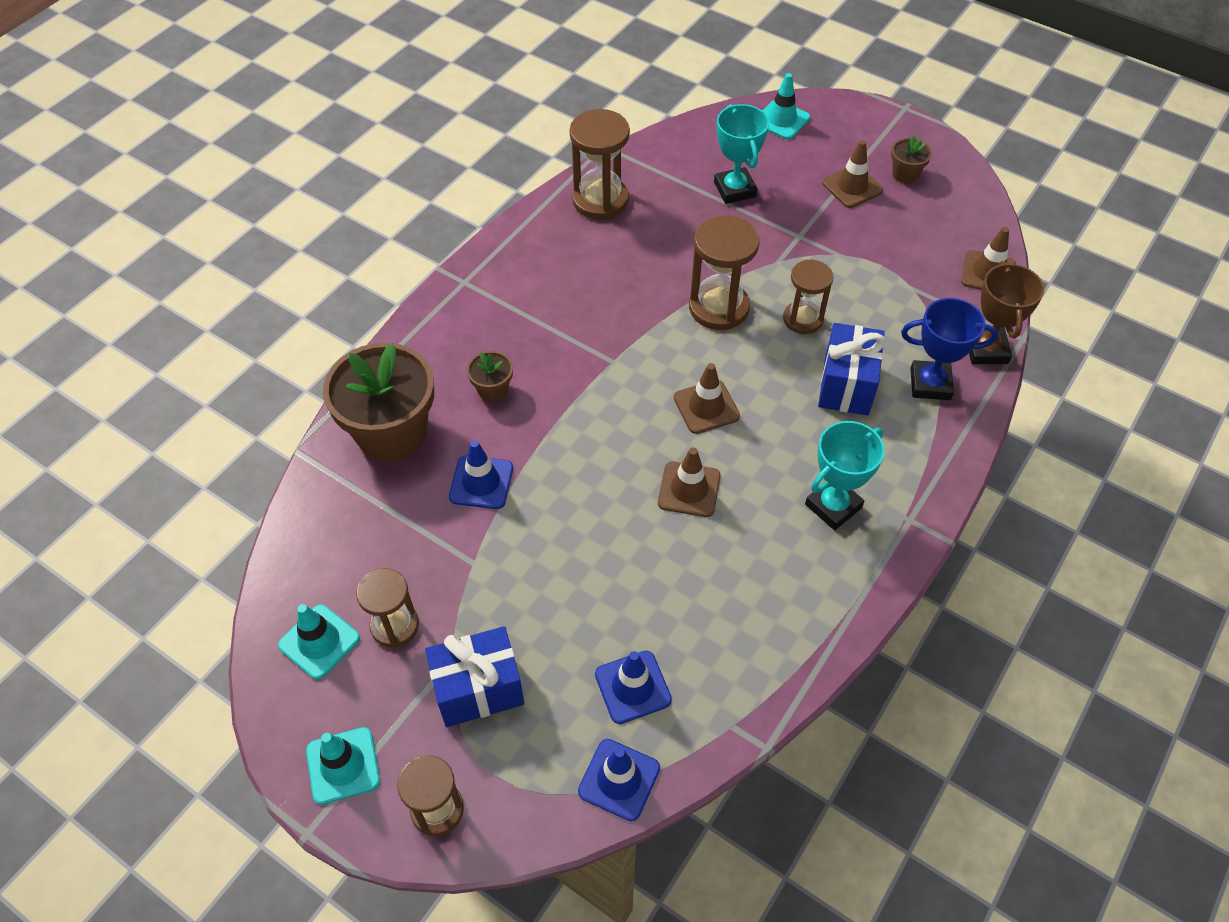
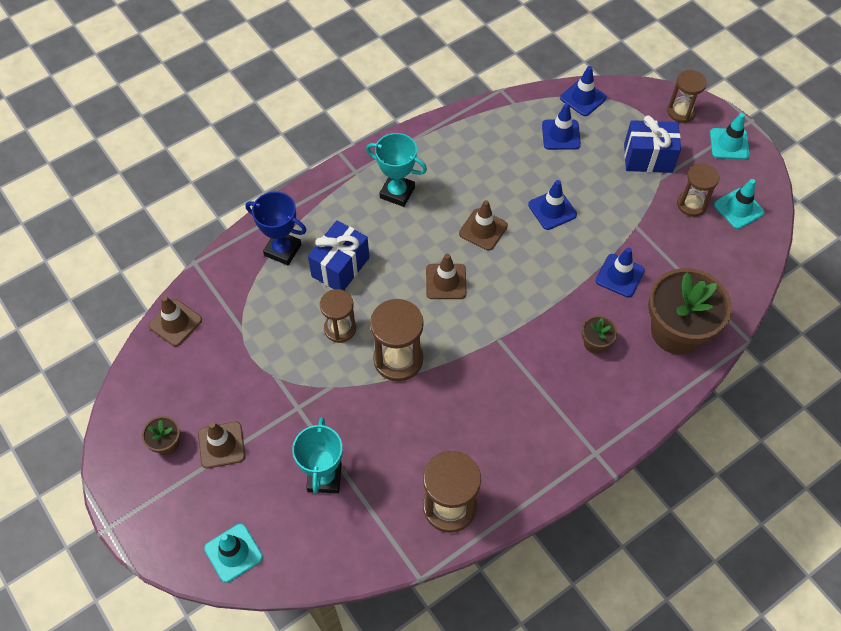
camera: 160 degrees left, 5 degrees up
turquoise trophy [805,421,885,530] -> turquoise trophy turned 45 degrees clockwise [366,133,427,207]
brown trophy [969,261,1044,364] -> none
none -> blue traffic cone [528,180,577,230]

